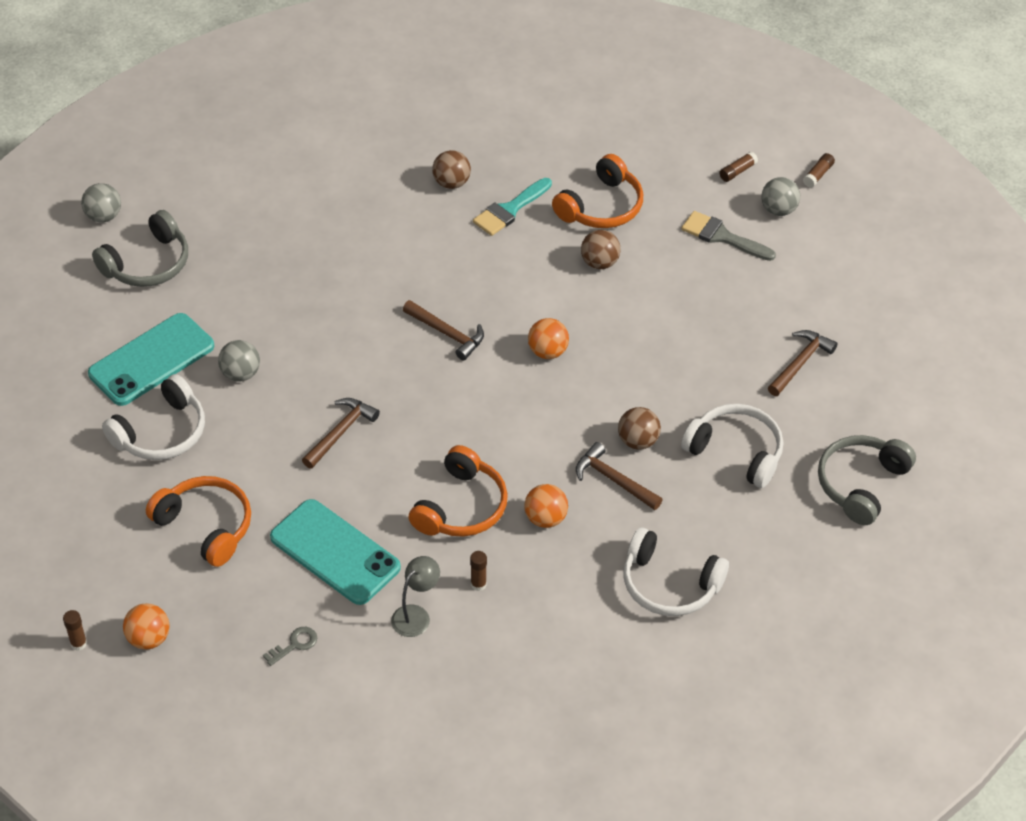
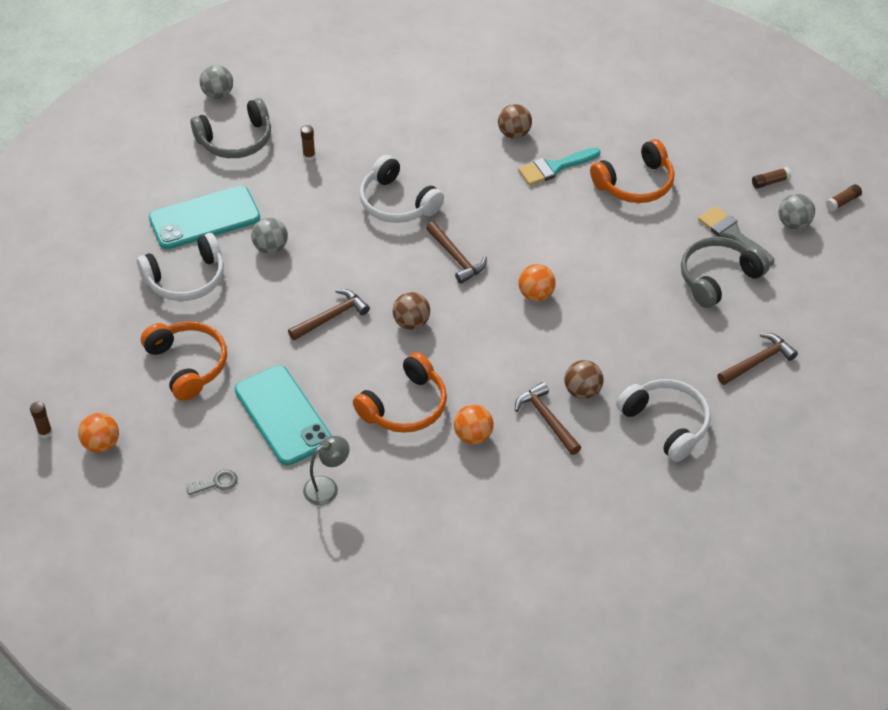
camera: 20 degrees right, 0 degrees up
brown glue stick [470,551,487,591] -> brown glue stick moved to [301,125,315,161]
brown ball [581,230,621,269] -> brown ball moved to [393,292,430,330]
white headphones [624,528,729,616] -> white headphones moved to [359,155,444,223]
grey headphones [818,435,916,525] -> grey headphones moved to [681,237,770,308]

